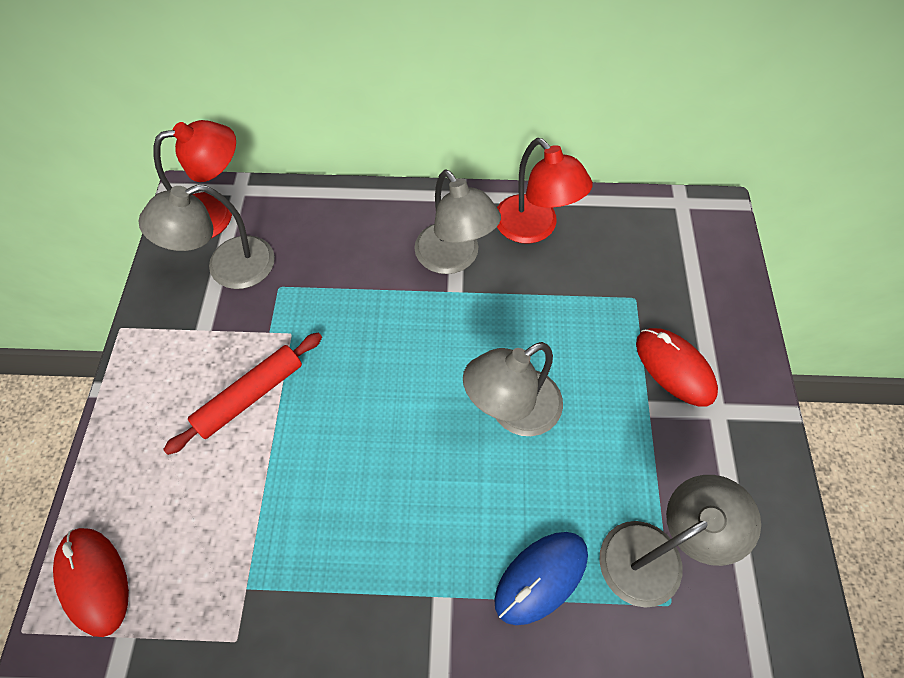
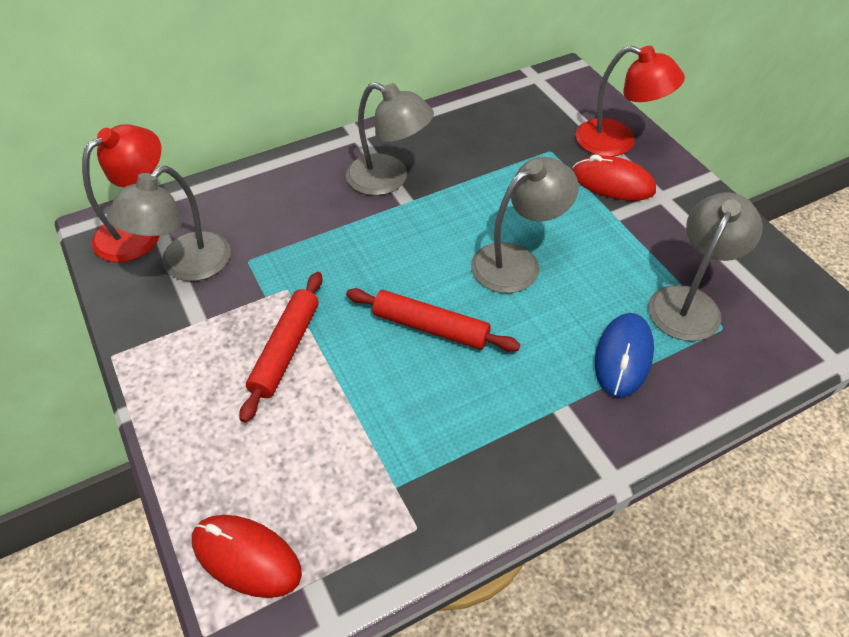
camera: 30 degrees left, 10 degrees down
grey lamp [463,342,563,436] -> grey lamp turned 150 degrees counterclockwise [471,157,579,293]
red lamp [497,138,593,244] -> red lamp moved to [575,46,685,156]
none -> red rolling pin [346,288,520,352]

